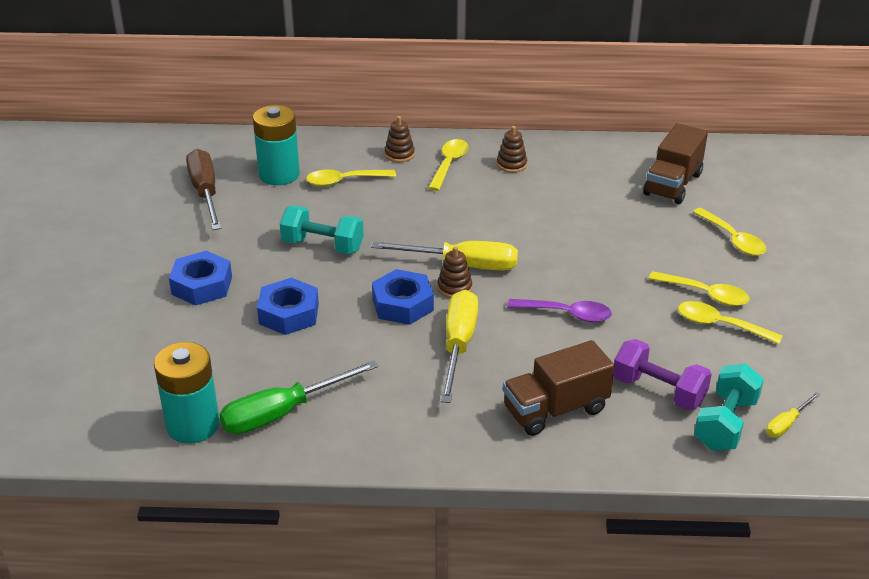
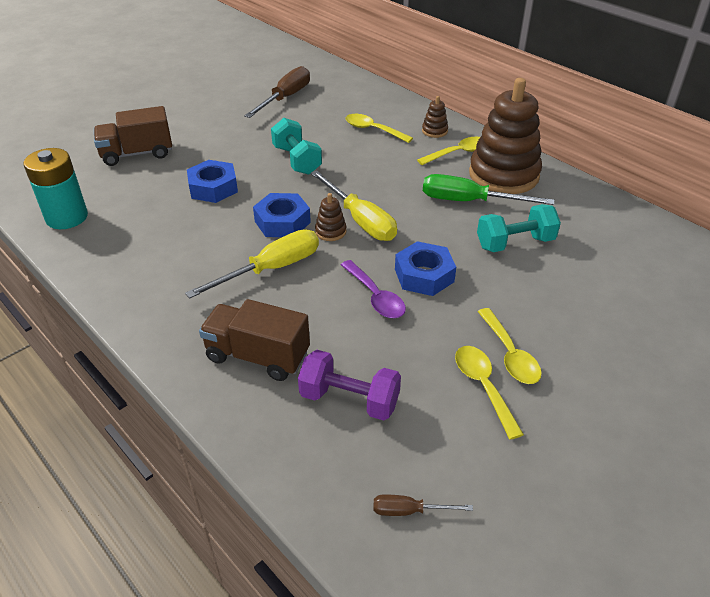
camera: 45 degrees right, 5 degrees up
blue nut [169,251,232,306] -> blue nut moved to [395,241,456,296]
green screwdriver [219,360,378,434] -> green screwdriver moved to [423,174,554,205]
turquoise battery [253,105,300,185] -> none
brown stacking toy [497,126,527,173] -> brown stacking toy [469,78,542,194], size x2.47
purple dumbbell [613,339,712,410] -> purple dumbbell turned 60 degrees counterclockwise [298,350,401,421]
brown truck [643,123,708,204] -> brown truck moved to [94,106,172,166]
yellow spoon [693,208,766,256] -> none
turquoise dumbbell [694,363,764,451] -> turquoise dumbbell moved to [477,204,561,252]
yellow screwdriver [766,392,821,438] -> brown screwdriver [373,495,473,516]

